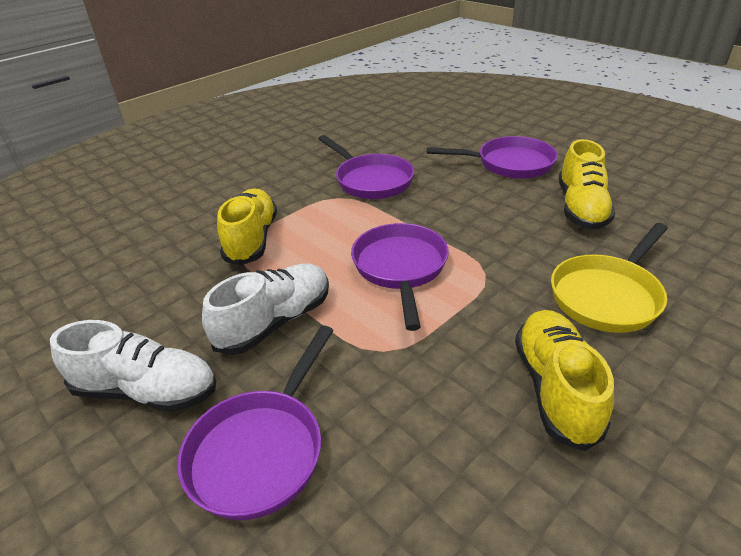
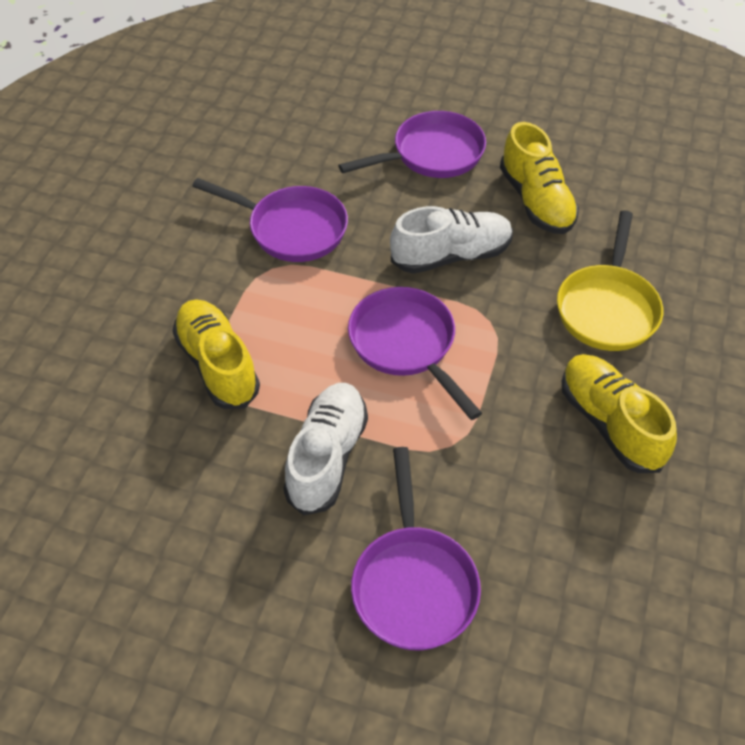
camera: 30 degrees left, 15 degrees up
white shoe [50,320,216,412] -> white shoe moved to [390,206,513,274]

